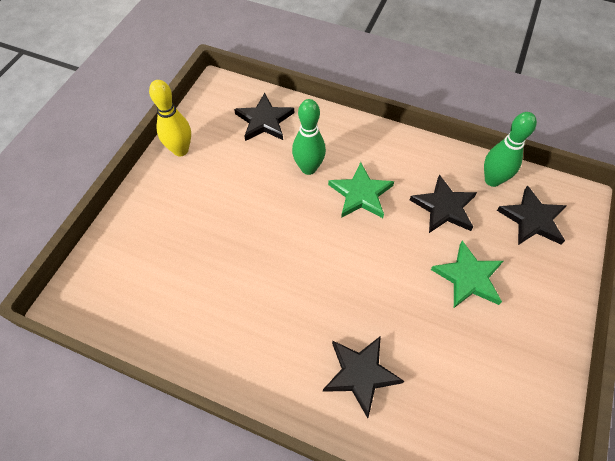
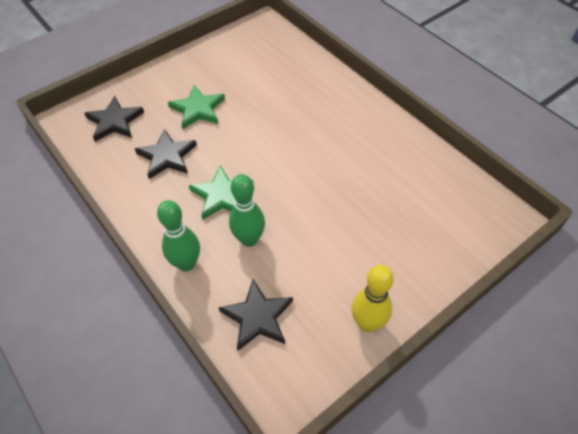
camera: 150 degrees left, 5 degrees down
black star [323,336,404,418] -> none
green bowling pin [484,112,537,187] -> green bowling pin moved to [157,200,200,272]

